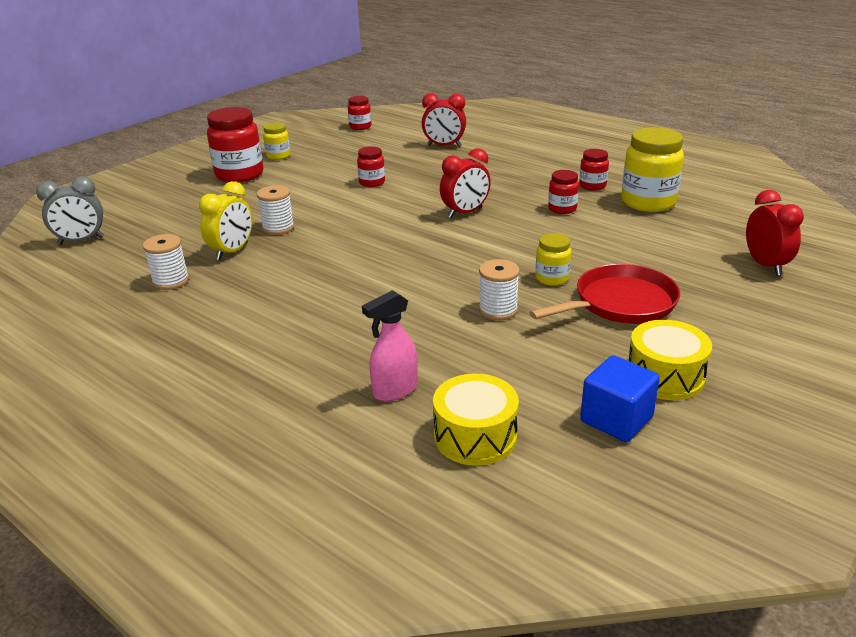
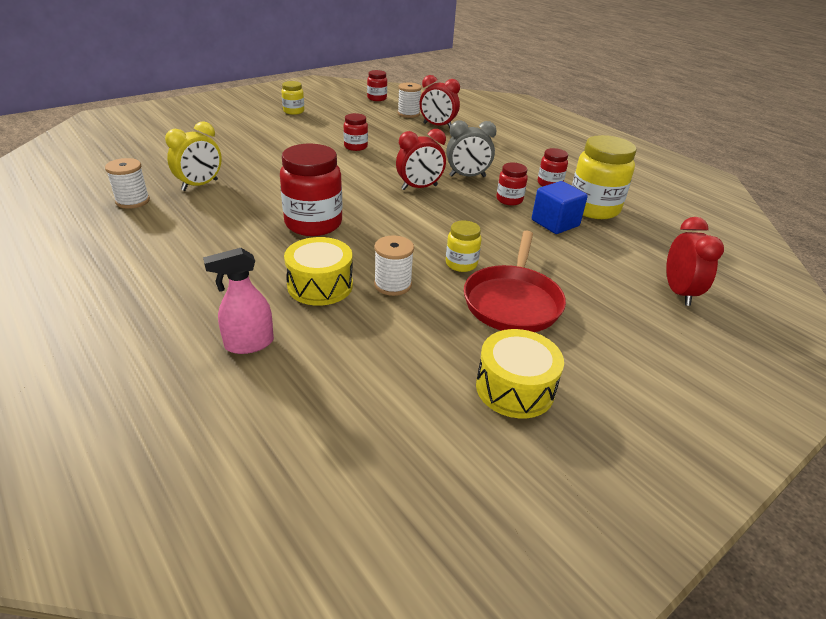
camera: 10 degrees right, 5 degrees up
grey clock [36,176,104,245] -> grey clock moved to [446,120,496,177]
red jar [207,107,263,183] -> red jar moved to [280,144,342,236]
white spool [257,185,294,235] -> white spool moved to [398,82,422,118]
yellow drum [433,374,519,466] -> yellow drum moved to [284,237,353,306]
red pan [530,264,680,324] -> red pan turned 120 degrees clockwise [464,231,566,332]
blue cube [580,355,660,442] -> blue cube moved to [532,181,588,234]

